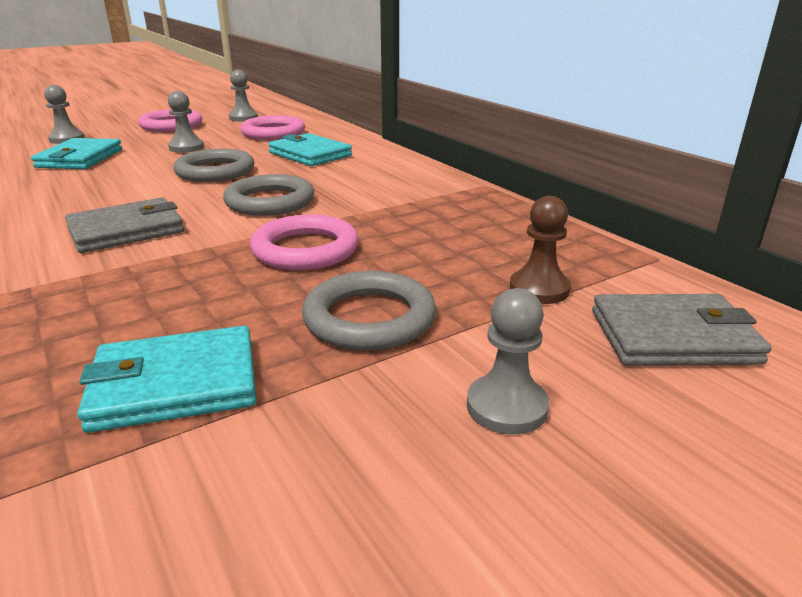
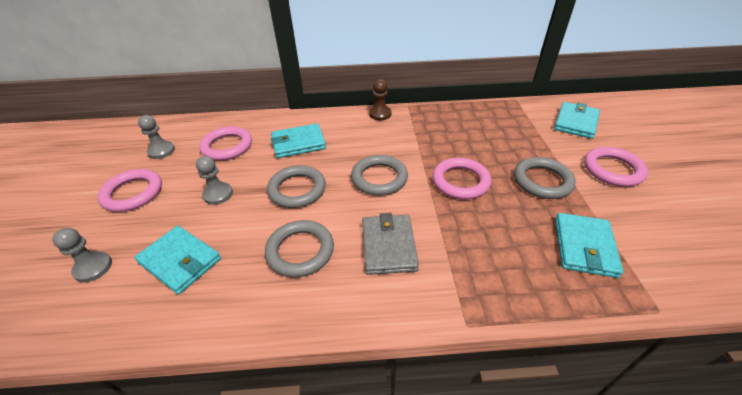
camera: 60 degrees left, 15 degrees up
grey pawn [467,288,549,435] -> pink ring [584,147,648,187]
brown pawn [510,196,571,304] -> brown pawn moved to [369,79,391,120]
grey wallet [592,294,772,365] -> turquoise wallet [554,102,600,139]
none -> grey ring [265,220,334,277]

